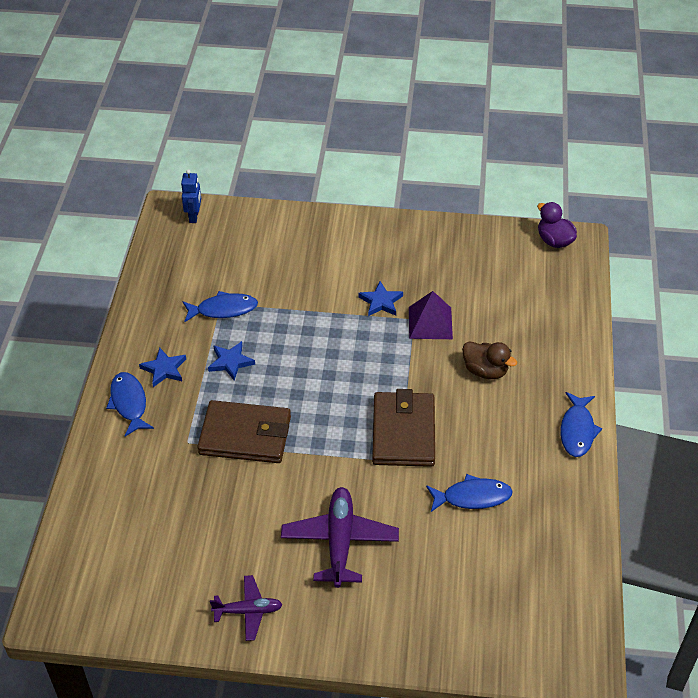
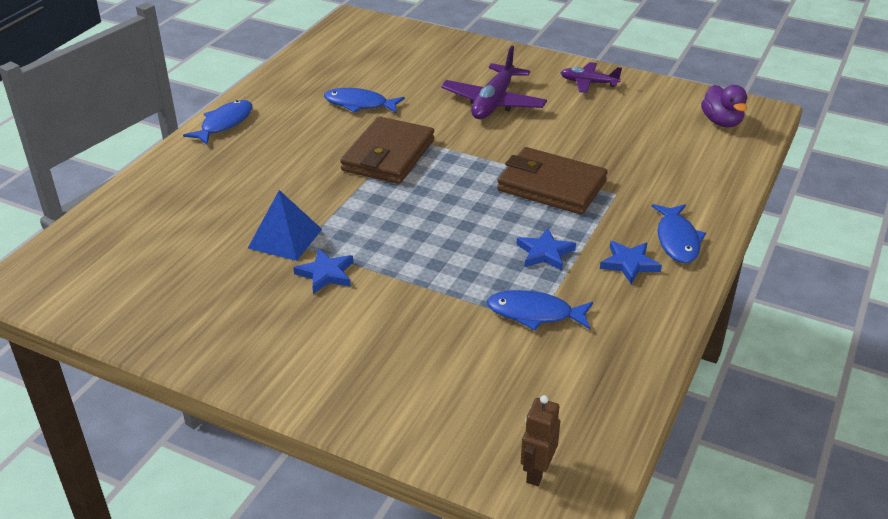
camera: 160 degrees left, 10 degrees down
blue robot [181,169,201,223] -> brown robot [521,395,560,486]
purple pyramid [409,291,453,339] -> blue pyramid [248,190,322,261]
brown duck [462,341,517,379] -> none
purple duck [537,202,577,248] -> purple duck moved to [701,85,747,127]

